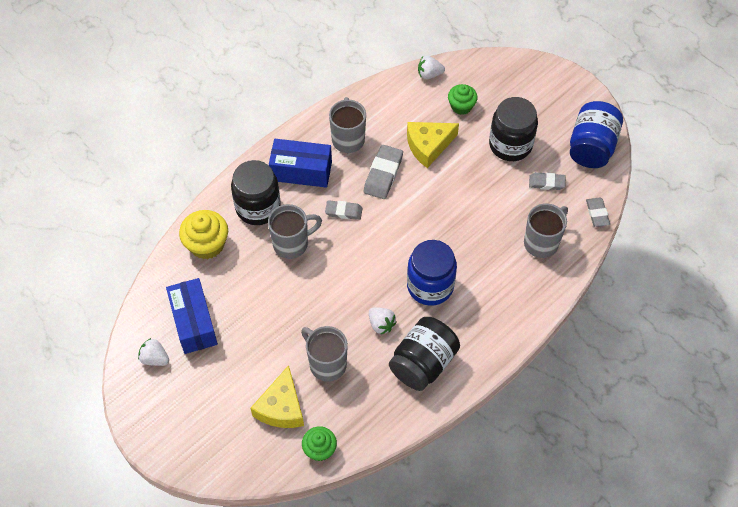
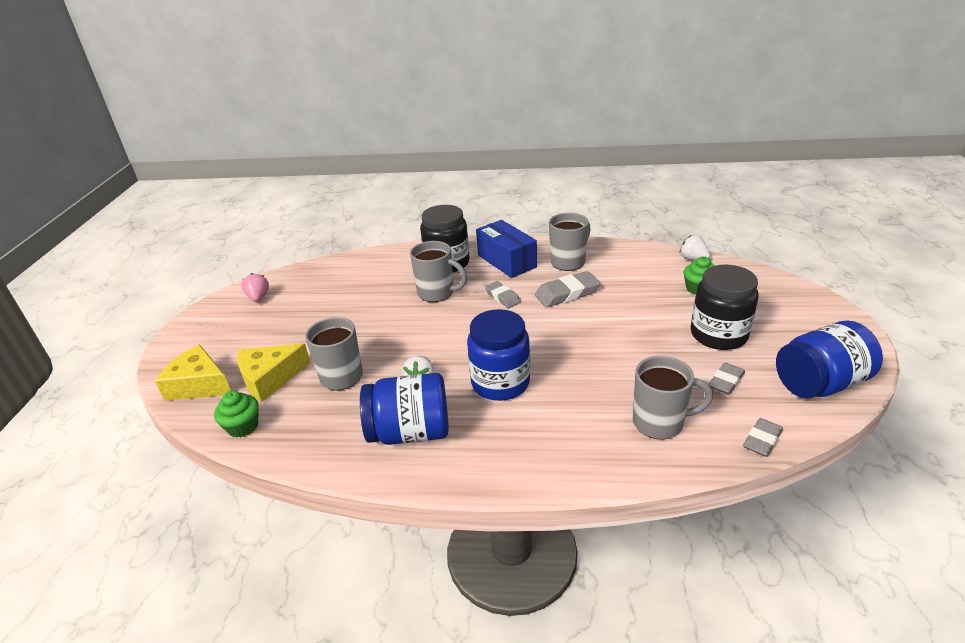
camera: 50 degrees right, 25 degrees down
white strawberry [138,338,169,366] -> pink strawberry [241,273,269,302]
blue box [166,278,218,354] -> none
yellow cupcake [179,210,228,259] -> none
black jar [389,317,460,391] -> blue jar [360,373,449,445]
yellow cheese [407,122,459,168] -> yellow cheese moved to [155,344,231,401]
grey eraser [529,172,566,190] -> grey eraser turned 75 degrees clockwise [708,363,745,395]

